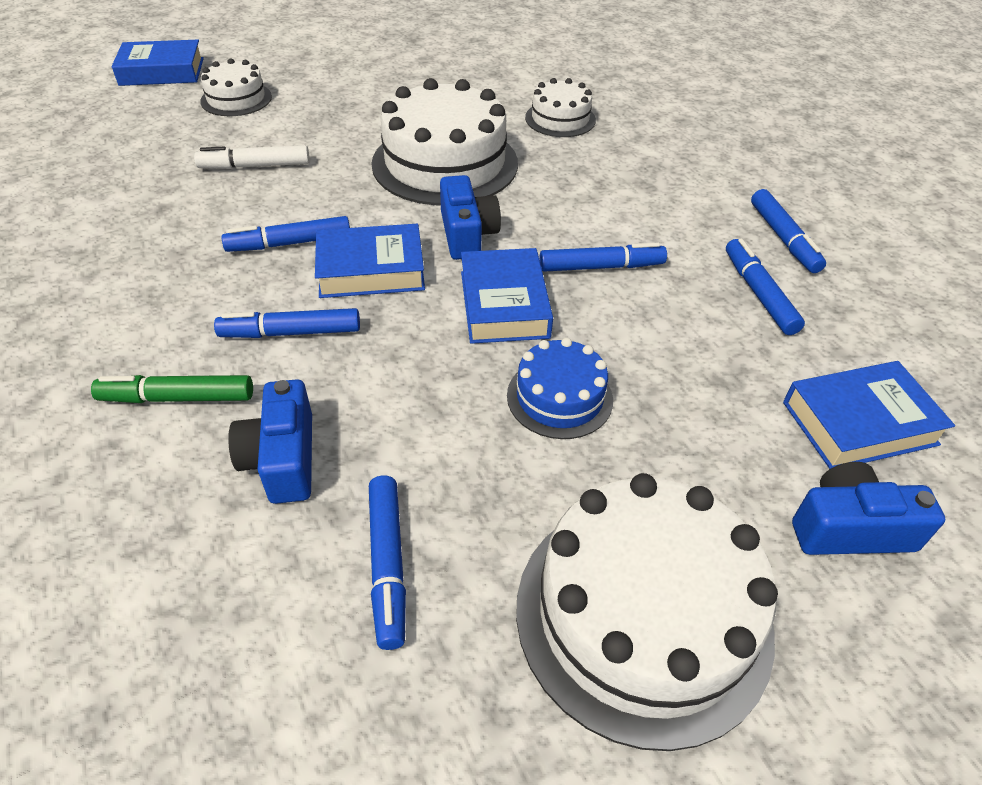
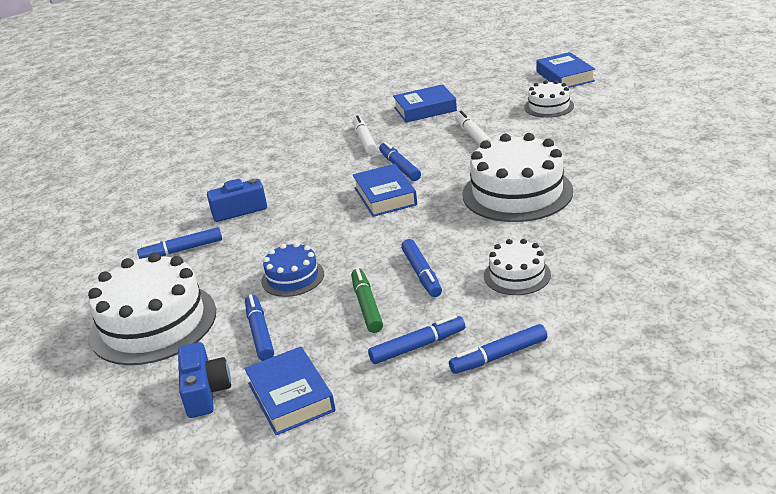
camera: 85 degrees right, 15 degrees down
green marker [91,375,253,403] -> green marker moved to [351,268,383,333]
blue marker [214,308,360,338] -> blue marker moved to [245,294,274,361]
blue camera [440,175,501,260] -> none
blue book [461,248,553,344] -> blue book moved to [393,84,457,123]
white cake [525,78,596,137] -> white cake moved to [484,239,551,295]
none -> white marker [353,115,377,154]

